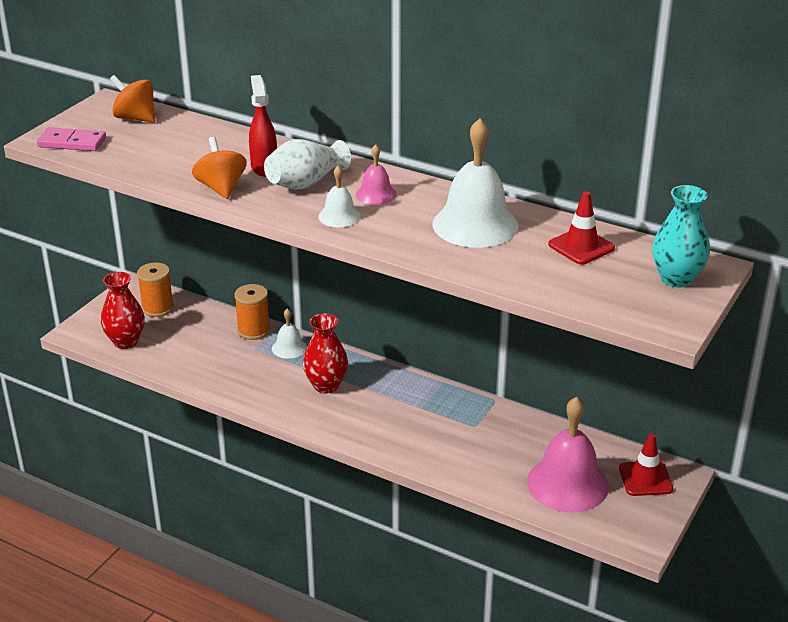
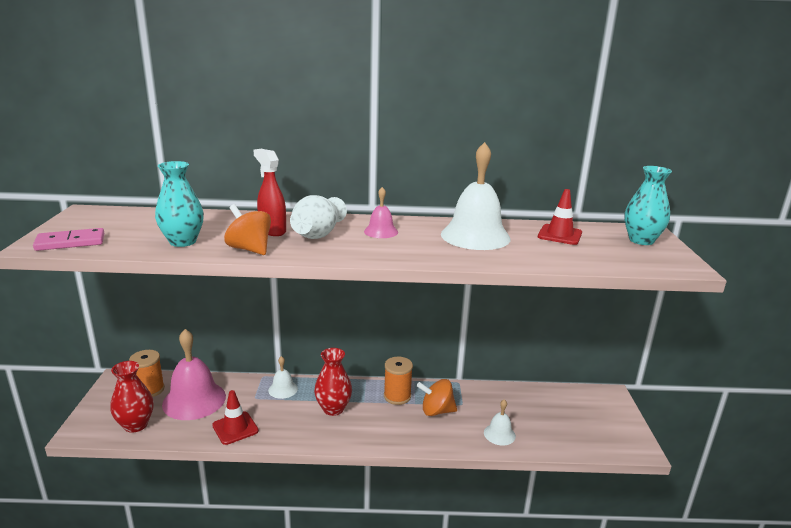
camera: 30 degrees left, 10 degrees down
orange spinning top [110,75,155,123] -> orange spinning top moved to [417,379,457,416]
orange spool [234,284,270,340] -> orange spool moved to [384,357,413,405]
white bell [318,166,361,227] -> white bell moved to [484,399,516,445]
pink bell [527,397,609,513] -> pink bell moved to [162,329,226,420]
red traffic cone [619,434,673,496] -> red traffic cone moved to [212,390,259,445]
none -> turquoise vase [155,161,204,247]

